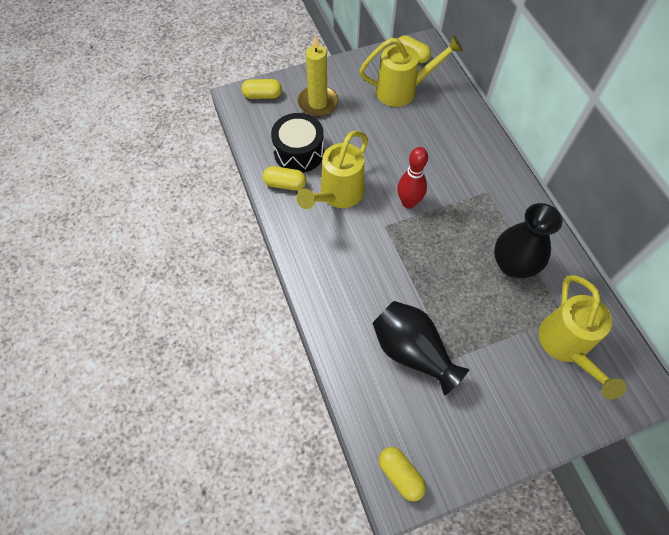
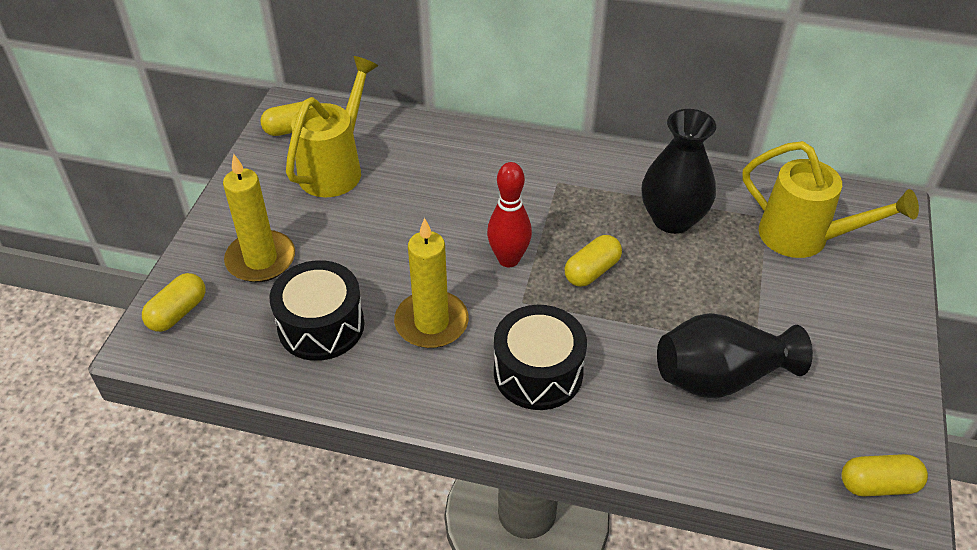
camera: 55 degrees left, 15 degrees down
yellow capsule [263,166,307,191] -> yellow capsule moved to [565,235,622,287]
yellow watering can [297,131,368,209] -> yellow candle [394,218,469,348]
none -> black drum [494,305,587,410]

